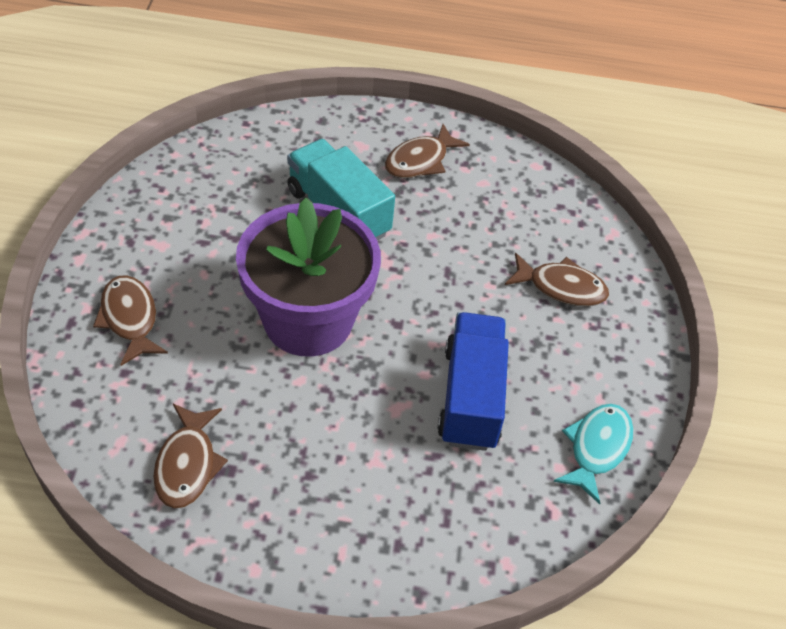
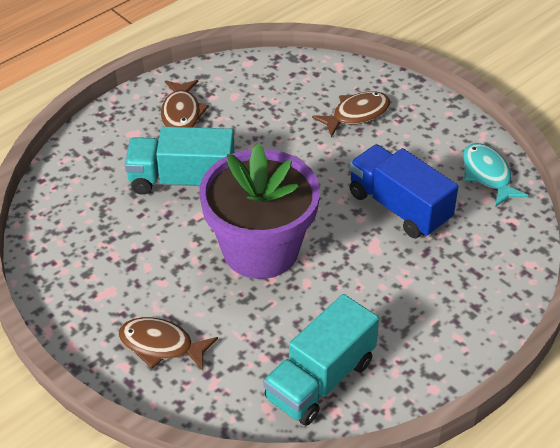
camera: 45 degrees left, 5 degrees down
brown fish [153,404,228,509] -> turquoise truck [263,294,379,426]

